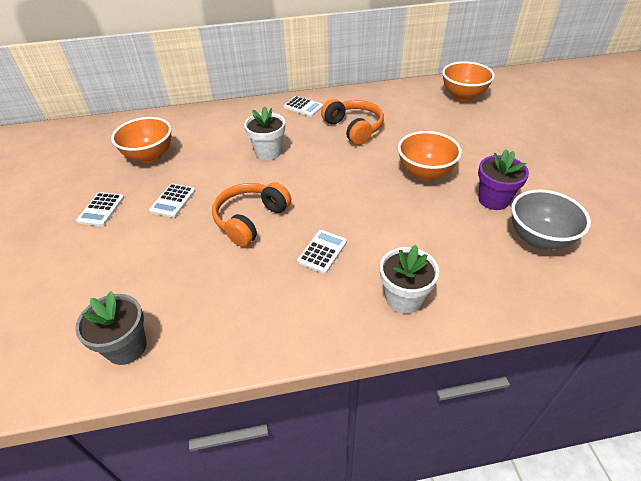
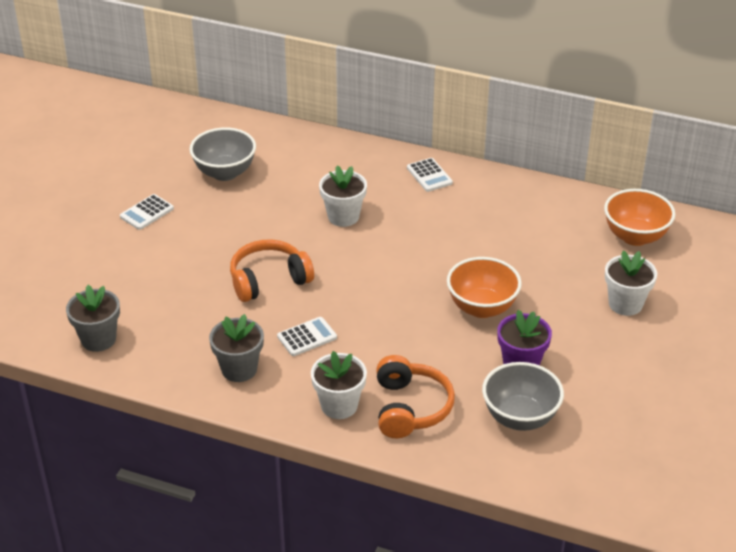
camera: 30 degrees right, 5 degrees down
orange bowl [111,117,172,163] -> grey bowl [189,127,256,181]
white calculator [149,184,195,218] -> none
orange headphones [321,99,384,145] -> orange headphones moved to [376,355,455,438]
none -> grey flower pot [209,314,264,382]
none -> white flower pot [605,250,657,316]

